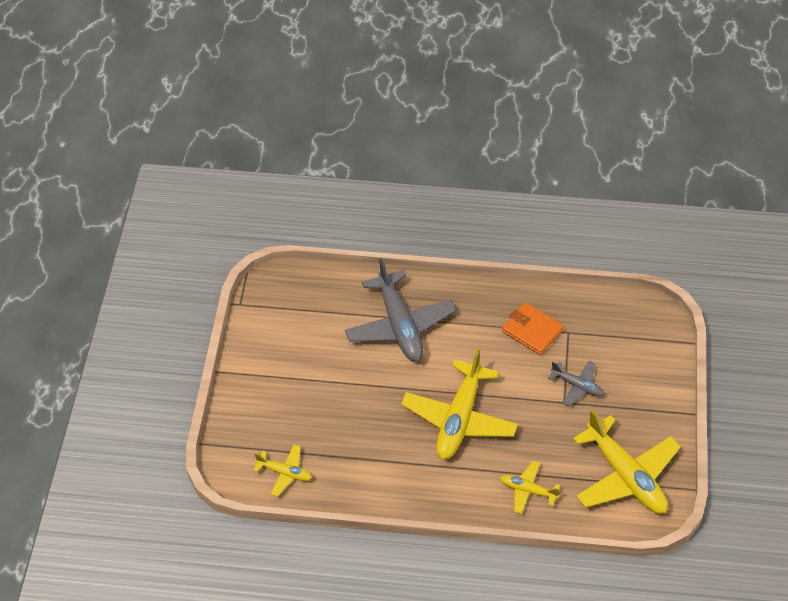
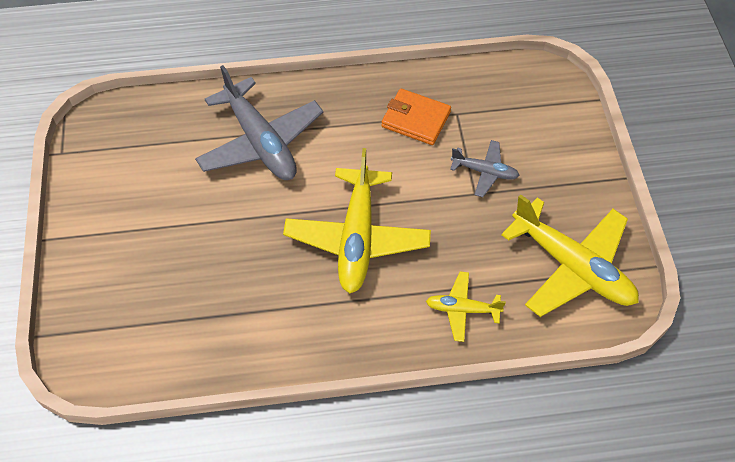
camera: 15 degrees left, 5 degrees up
yellow plane [253,444,312,497] -> none

